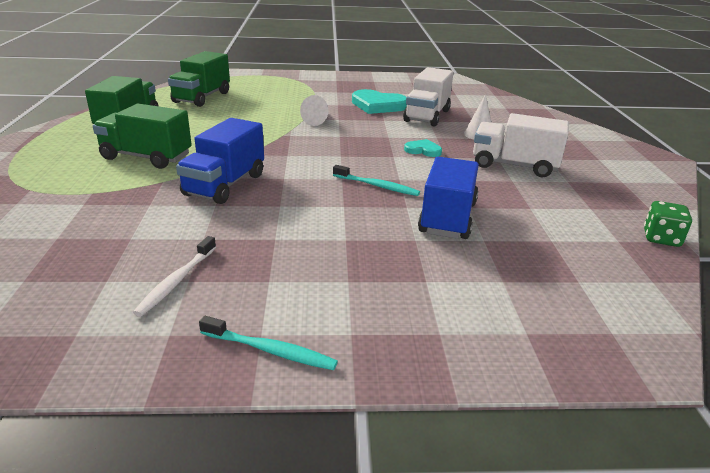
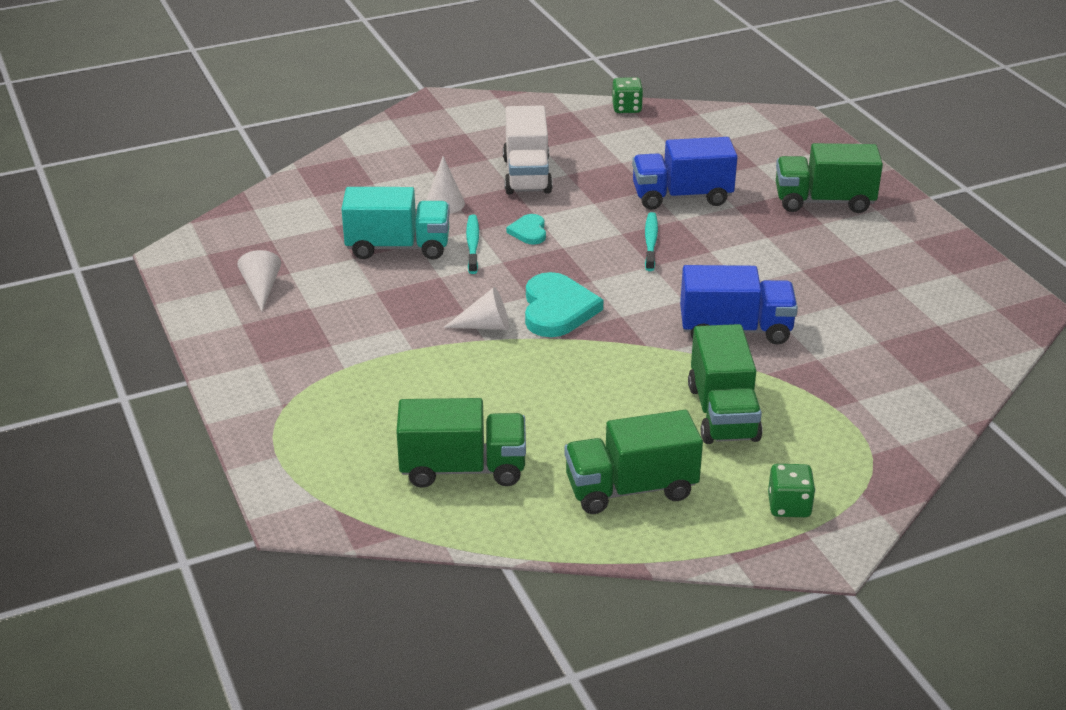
camera: 110 degrees left, 5 degrees up
white toothbrush [133,236,216,317] -> none
turquoise toothbrush [199,316,338,370] -> turquoise toothbrush moved to [466,215,479,274]
turquoise heart [352,89,407,114] -> turquoise heart moved to [525,272,603,337]
white truck [403,67,454,127] -> turquoise truck [341,187,450,260]
none -> white cone [237,250,281,311]
none -> green dice [768,464,816,517]
none -> green truck [776,143,883,213]

